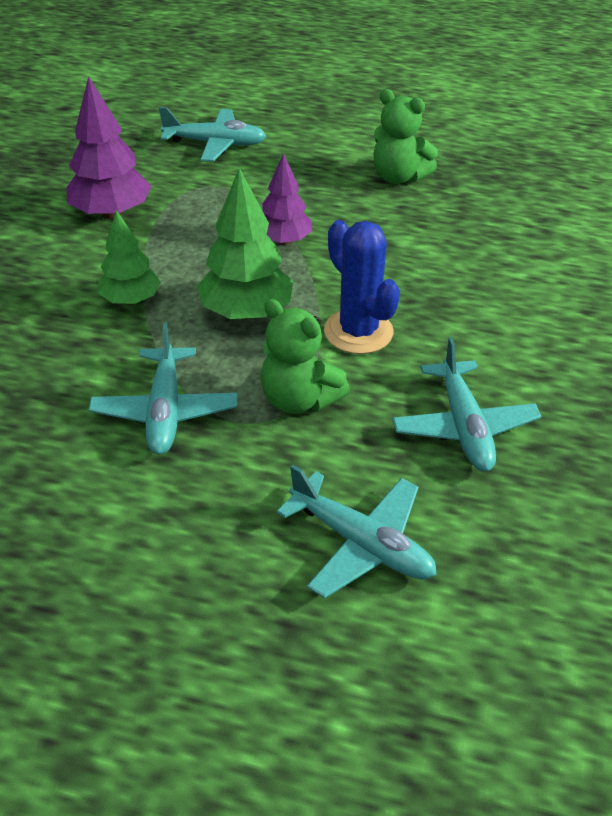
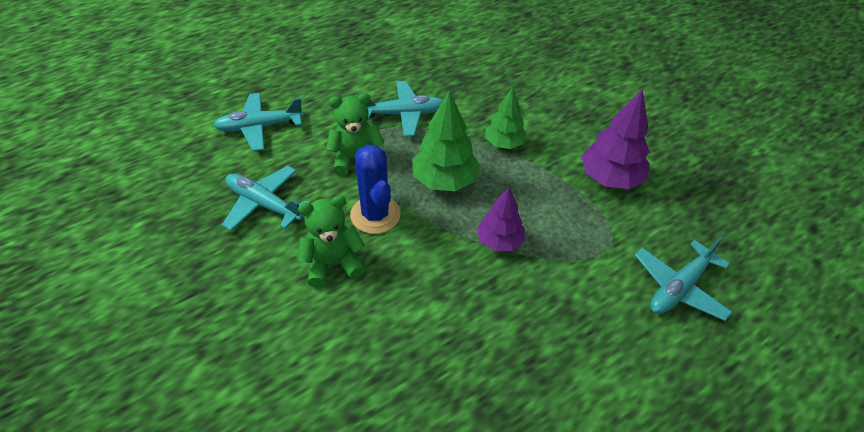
camera: 130 degrees right, 5 degrees up
turquoise plane [89,323,237,455] -> turquoise plane turned 135 degrees clockwise [358,81,443,137]
blue cactus [324,220,400,354] -> blue cactus turned 60 degrees clockwise [350,145,401,234]
green teddy bear [374,89,438,184] -> green teddy bear moved to [298,196,365,288]

